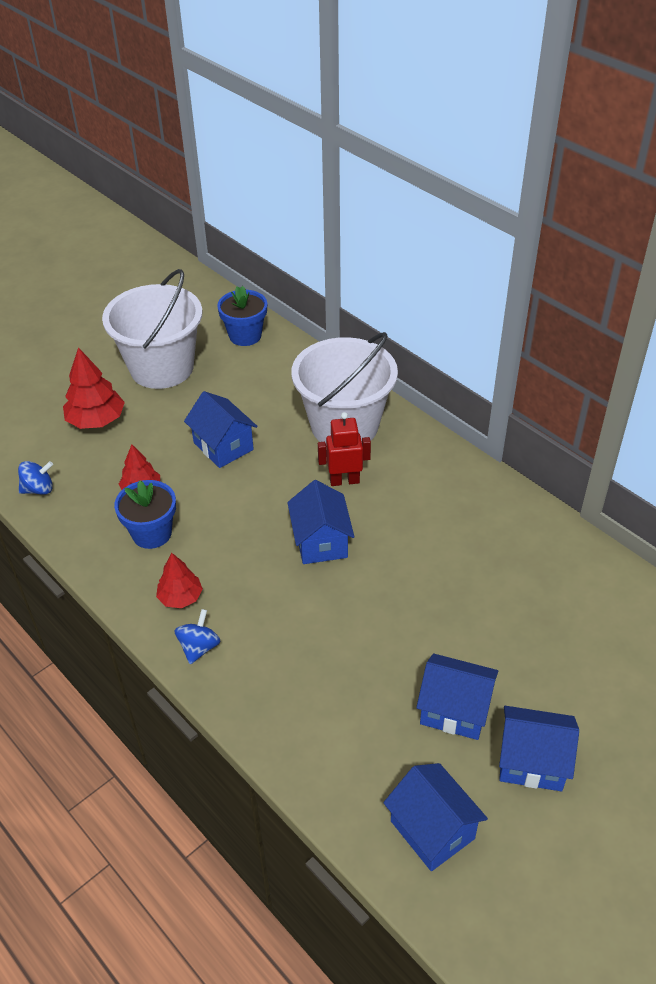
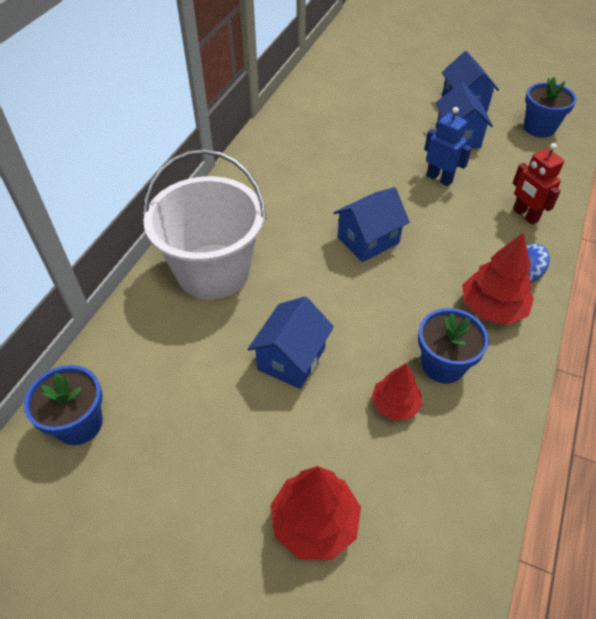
camera: 115 degrees left, 5 degrees up
blue spinning top [18,461,53,495] -> none
white bucket [102,269,203,389] -> none
red tree [156,553,203,608] -> red tree [462,233,534,325], size x1.56
red robot [318,412,371,486] -> red robot moved to [512,143,564,225]
blue house [383,763,488,871] -> blue flower pot [524,77,577,138]
none -> blue robot [424,107,472,186]

